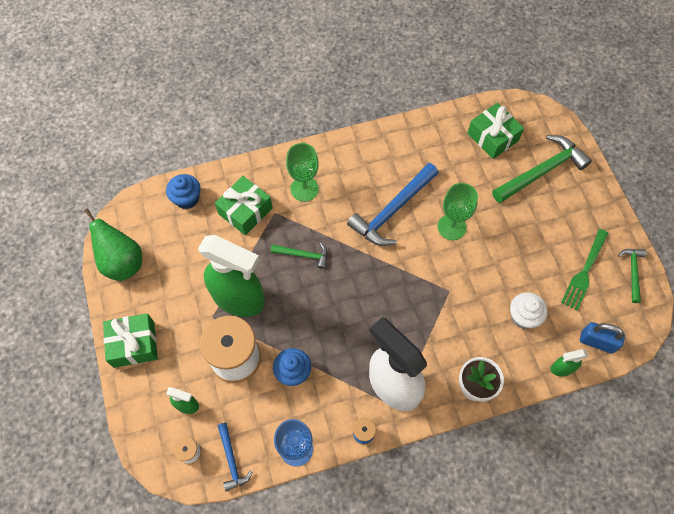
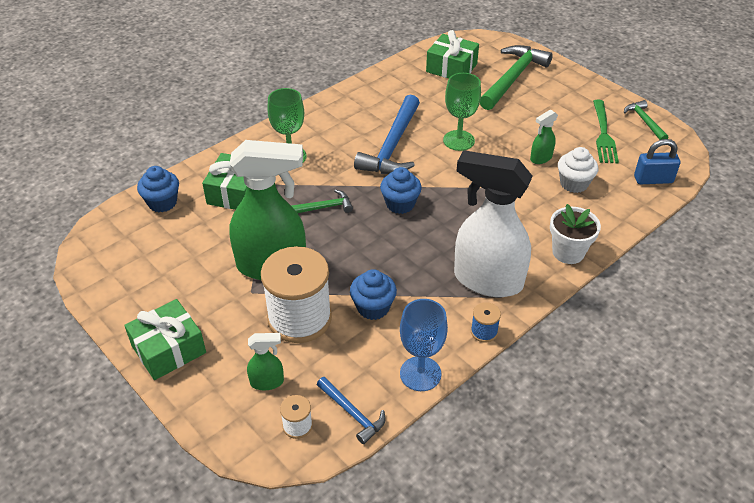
camera: 25 degrees left, 20 degrees down
green pear [84,208,142,281] -> none
green spray bottle [551,349,589,376] -> green spray bottle moved to [530,109,558,164]
none -> blue cupcake [380,167,422,214]

